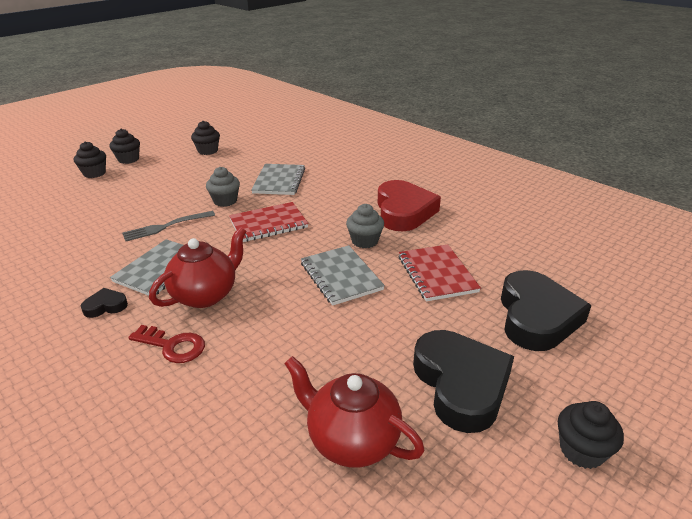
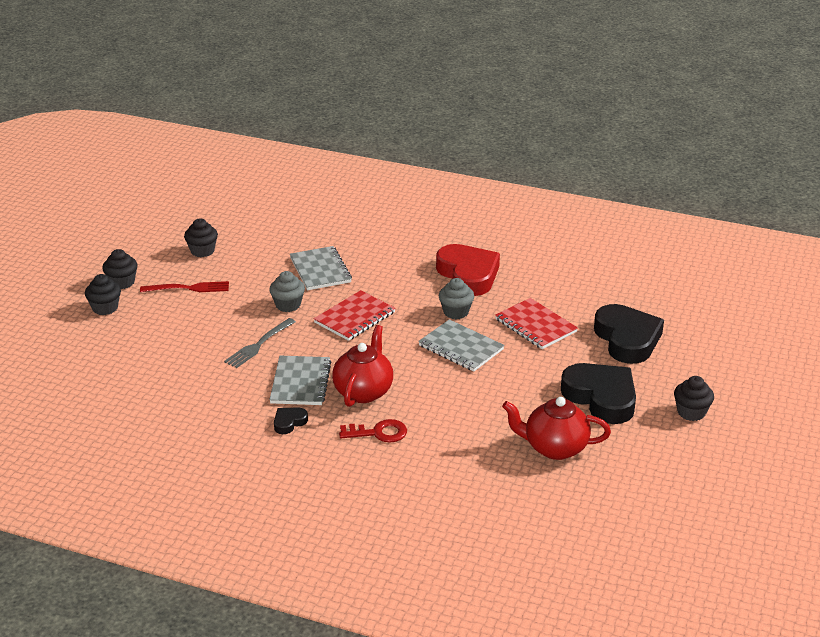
camera: 25 degrees left, 0 degrees up
none -> red fork [140,281,229,292]

